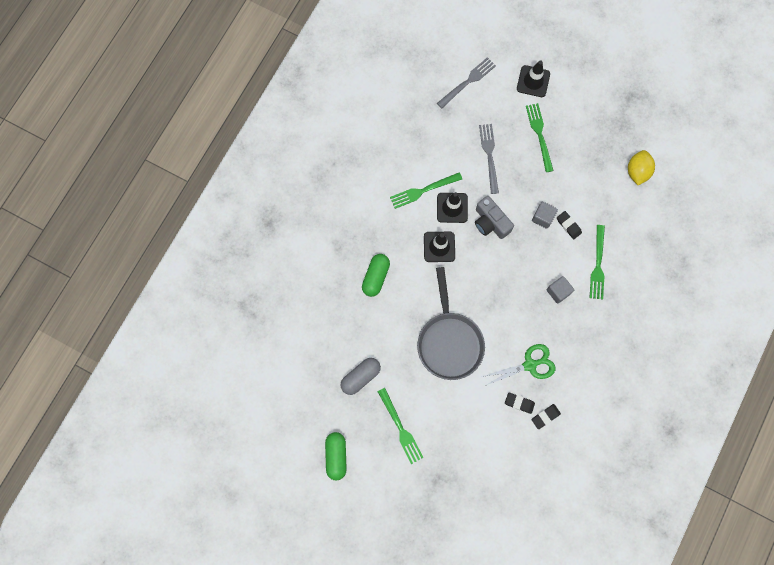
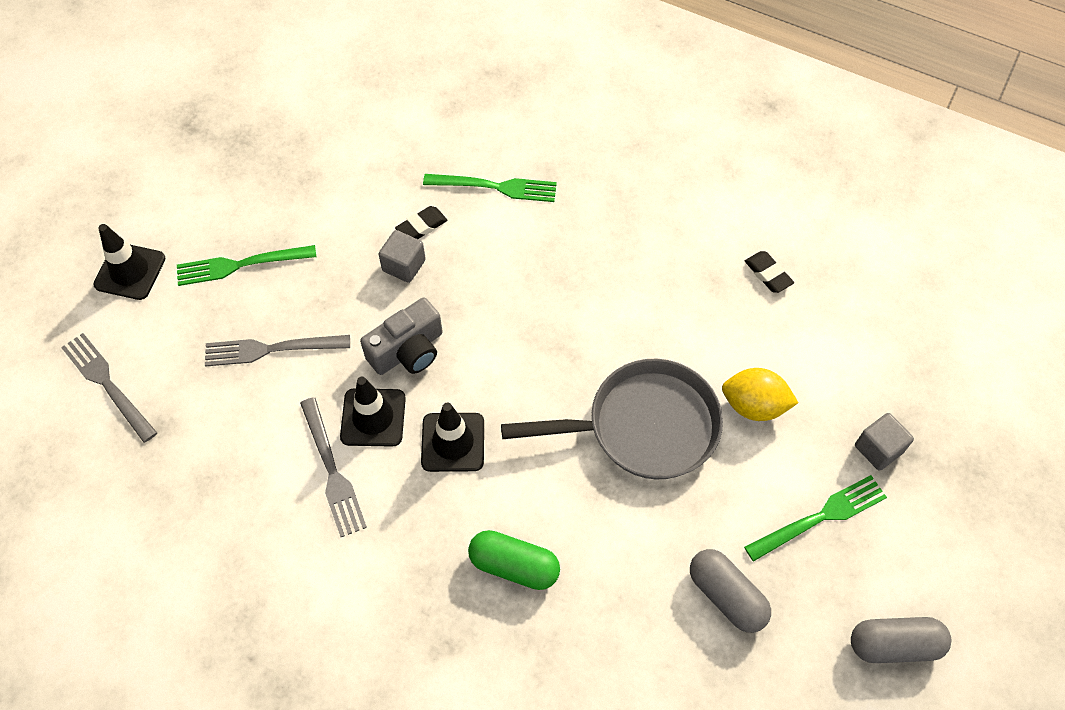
camera: 90 degrees left, 15 degrees down
green capsule [325,432,347,481] -> grey capsule [851,617,951,663]
green fork [390,172,462,209] -> grey fork [300,397,367,537]
green scissors [481,344,555,385] -> none
black eraser [505,393,535,414] -> none
grey cube [547,276,574,304] -> grey cube moved to [855,413,914,471]
yellow lemon [628,150,655,185] -> yellow lemon moved to [722,368,798,421]

